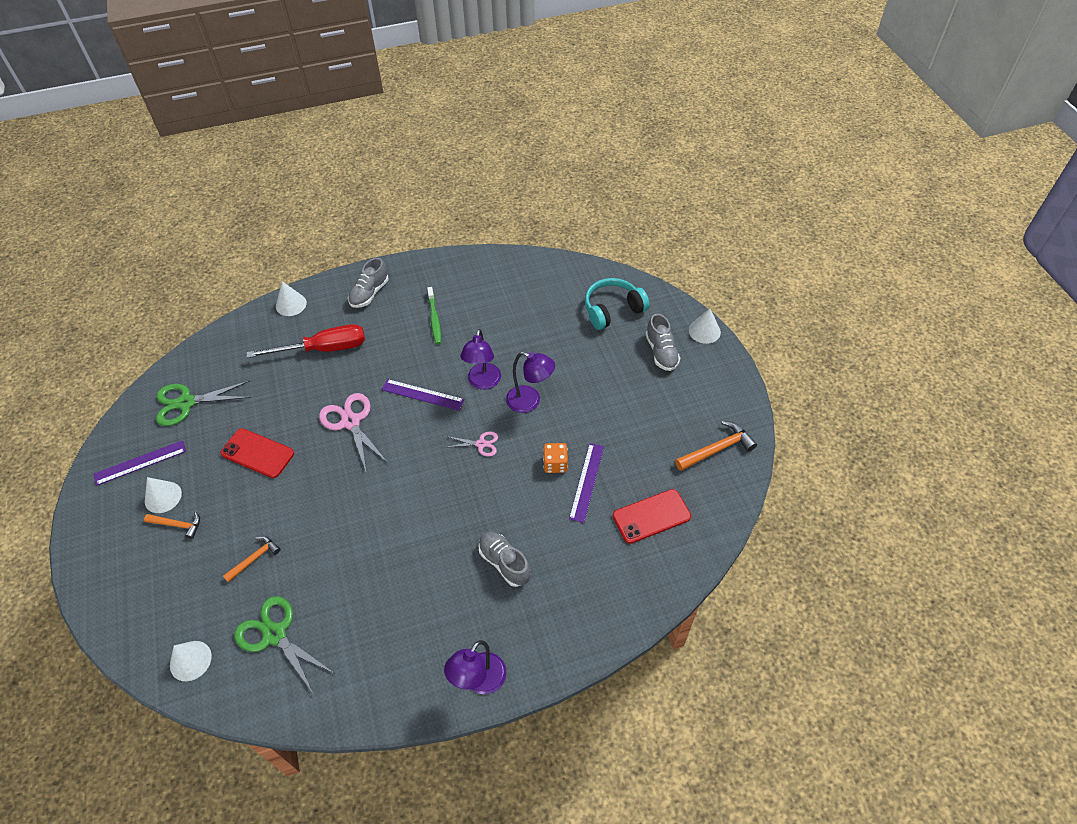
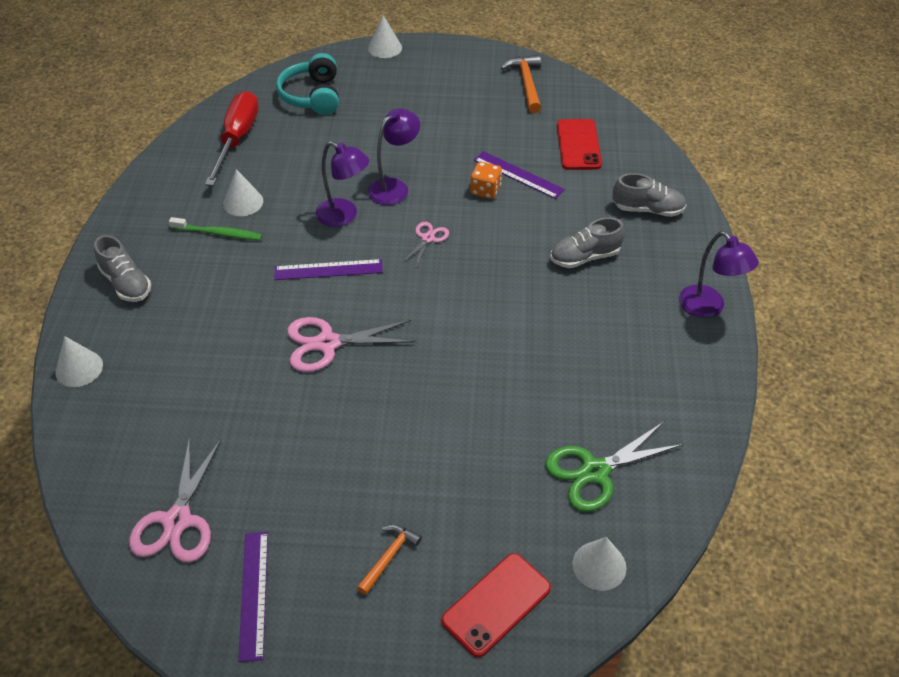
camera: 70 degrees left, 5 degrees down
white cone [145,477,182,513] -> white cone moved to [223,169,263,216]
green scissors [156,381,251,426] -> pink scissors [129,436,221,563]
red phone [220,428,294,478] -> red phone moved to [441,553,551,657]
orange hammer [223,536,280,583] -> none
red screwdriver [247,324,365,358] -> red screwdriver moved to [205,91,259,186]
purple ruler [382,379,464,411] -> purple ruler turned 45 degrees clockwise [274,259,383,280]
grey shoe [646,314,680,371] -> grey shoe moved to [613,173,687,217]

